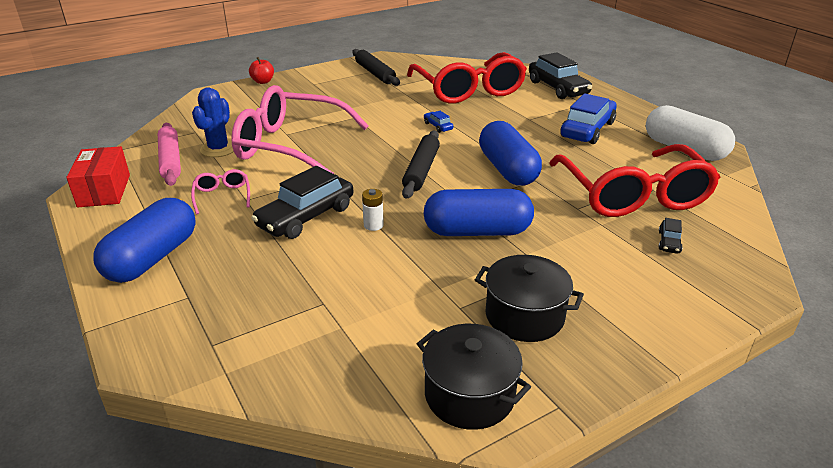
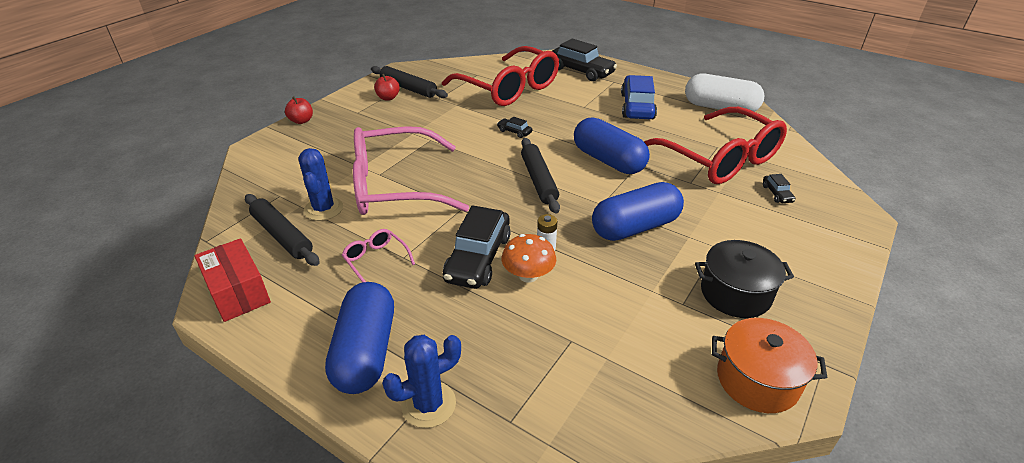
camera: 25 degrees left, 5 degrees up
pink rolling pin [158,123,181,186] -> black rolling pin [245,194,320,266]
black pot [417,324,531,430] -> orange pot [712,318,827,413]
blue car [424,111,453,133] -> black car [497,117,532,138]
none -> red apple [374,74,400,101]
none -> blue cactus [382,335,461,428]
none -> orange mushroom [502,234,556,283]

